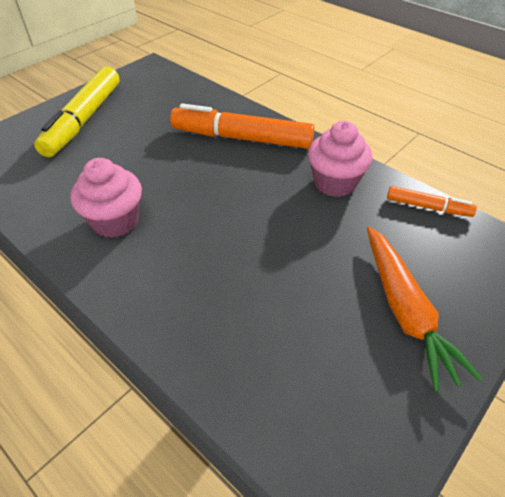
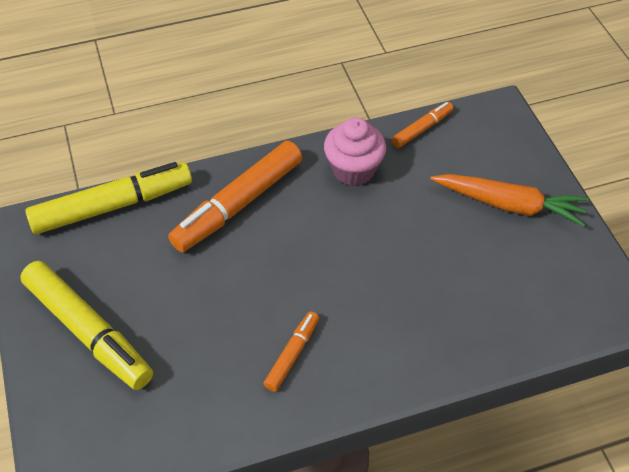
camera: 60 degrees left, 5 degrees up
pink cupcake [71,158,142,238] -> orange marker [264,311,319,392]
none -> yellow marker [25,162,192,234]

